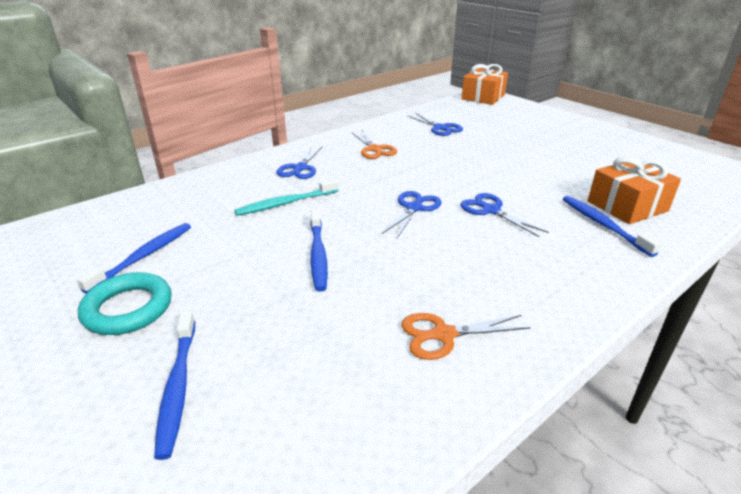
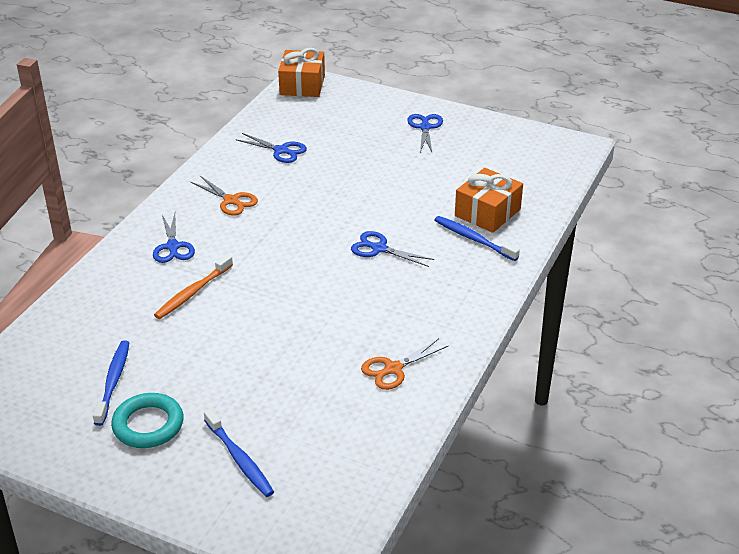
camera: 25 degrees left, 5 degrees up
turquoise toothbrush [234,179,339,216] -> orange toothbrush [154,254,233,319]
blue toothbrush [310,209,328,292] -> none
blue scissors [382,191,441,238] -> blue scissors moved to [407,114,443,152]

